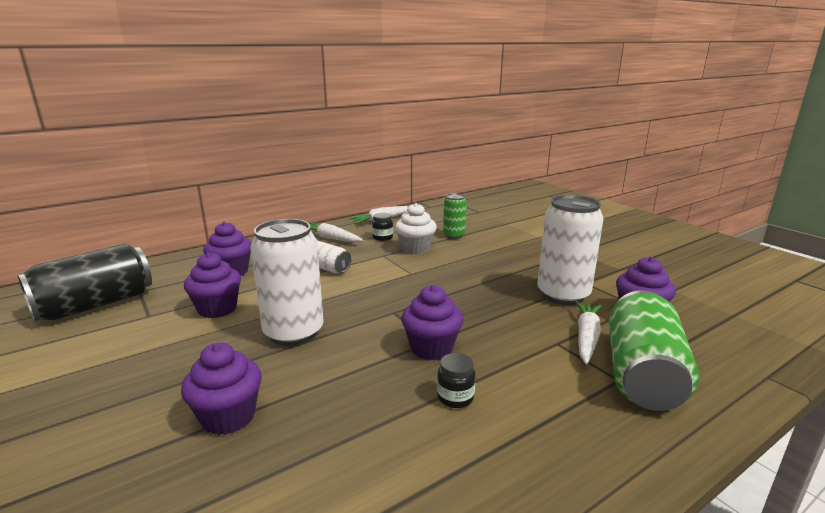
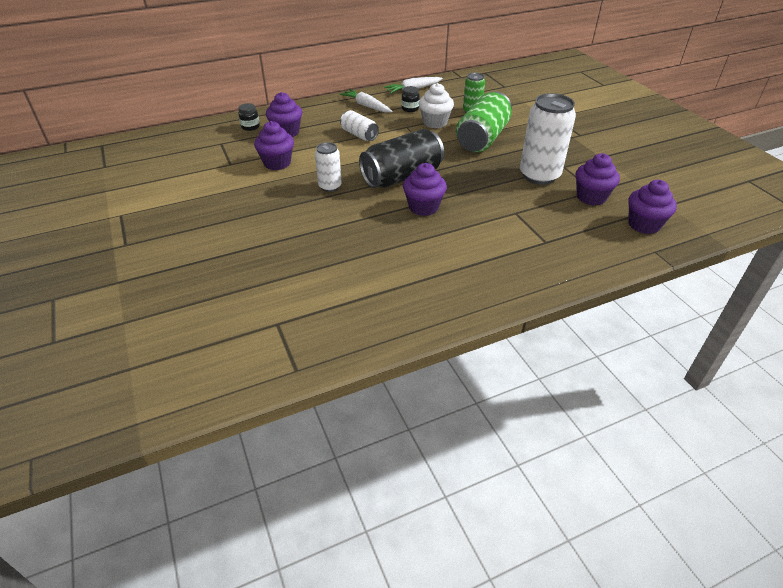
camera: 10 degrees right, 20 degrees up
black can [17,243,152,321] -> black can moved to [359,129,444,188]
purple cupcake [181,343,262,435] -> purple cupcake moved to [628,180,677,234]
white can [250,219,324,346] -> white can [315,142,342,192], size x0.55
black jar [437,353,476,408] -> black jar moved to [238,103,260,131]
white carrot [575,301,602,364] -> none
green can [608,290,699,411] -> green can moved to [456,92,512,152]

